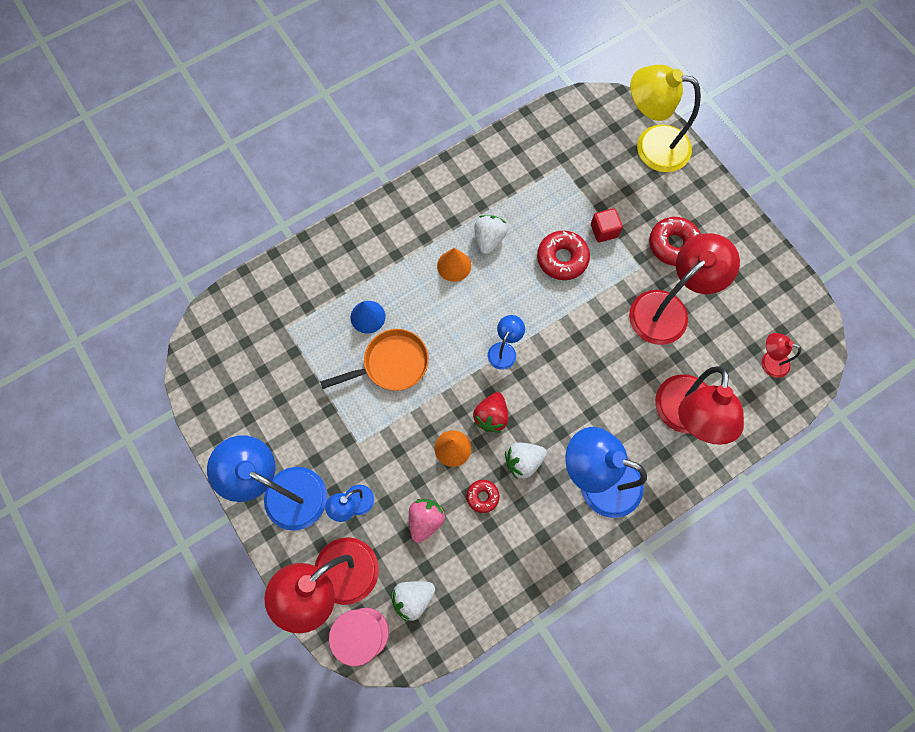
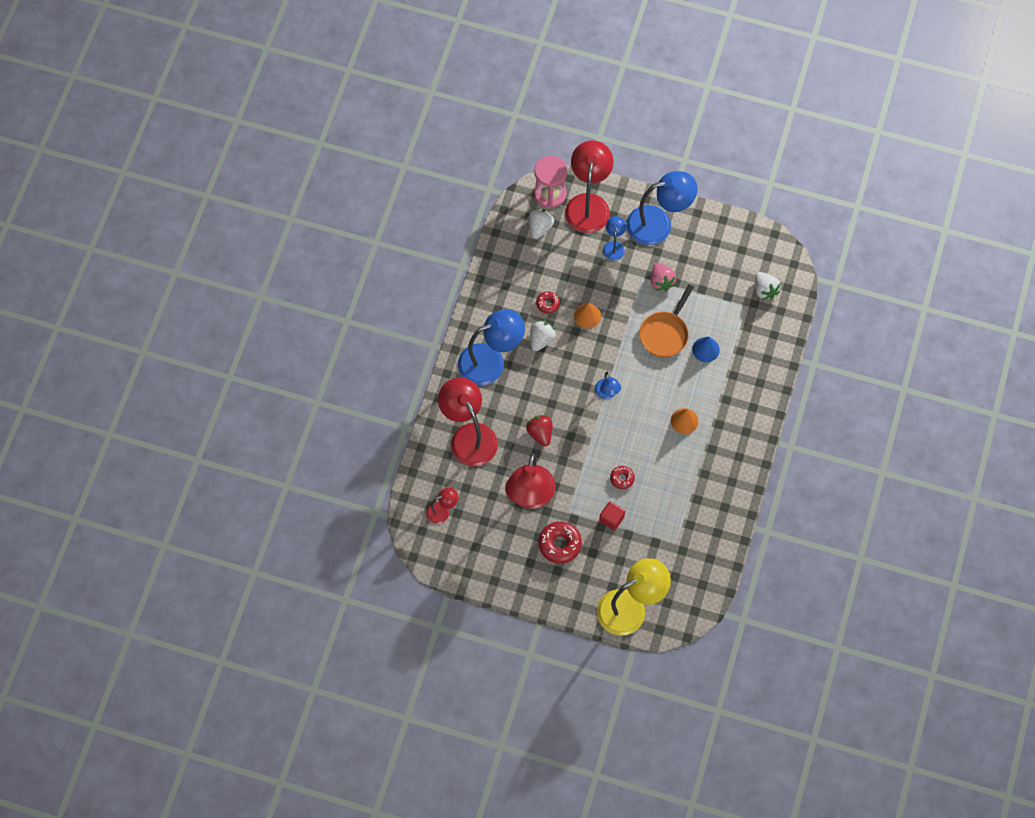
camera: 140 degrees right, 5 degrees down
pink strawberry [409,499,445,543] -> pink strawberry moved to [651,263,676,291]
red strawberry [473,392,508,433] -> red strawberry moved to [526,415,553,446]
white strawberry [474,215,507,254] -> white strawberry moved to [755,272,781,300]
red donut [537,230,590,280] -> red donut [610,466,635,489], size x0.57

